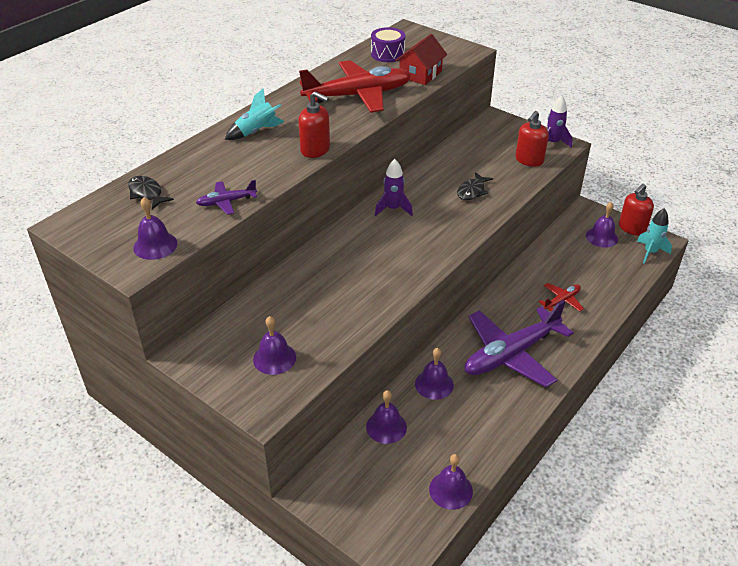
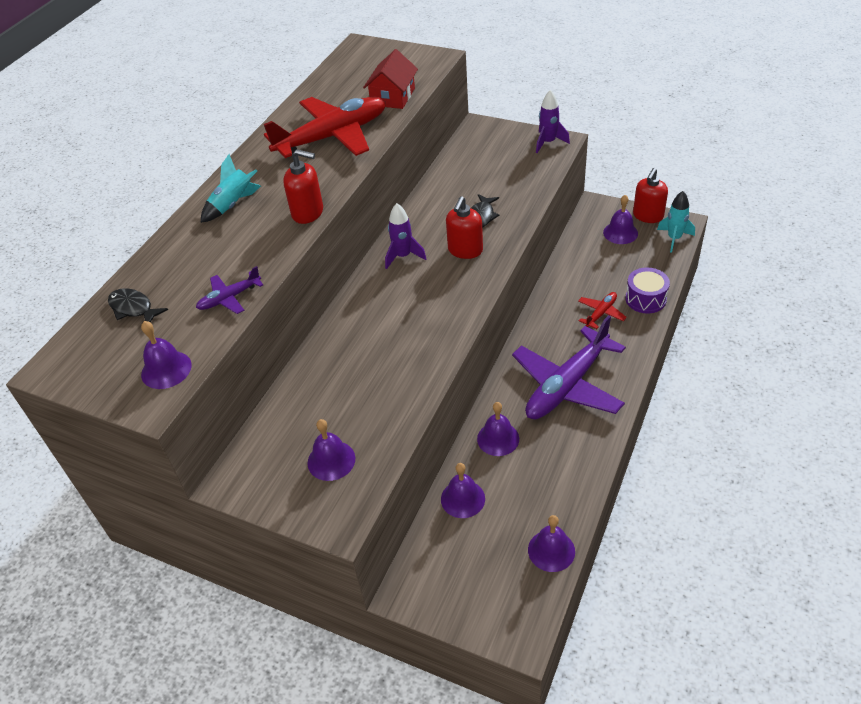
camera: 10 degrees left, 5 degrees up
purple drum [371,27,405,62] -> purple drum moved to [625,268,670,313]
red soap dispenser [515,111,549,167] -> red soap dispenser moved to [446,196,483,259]

